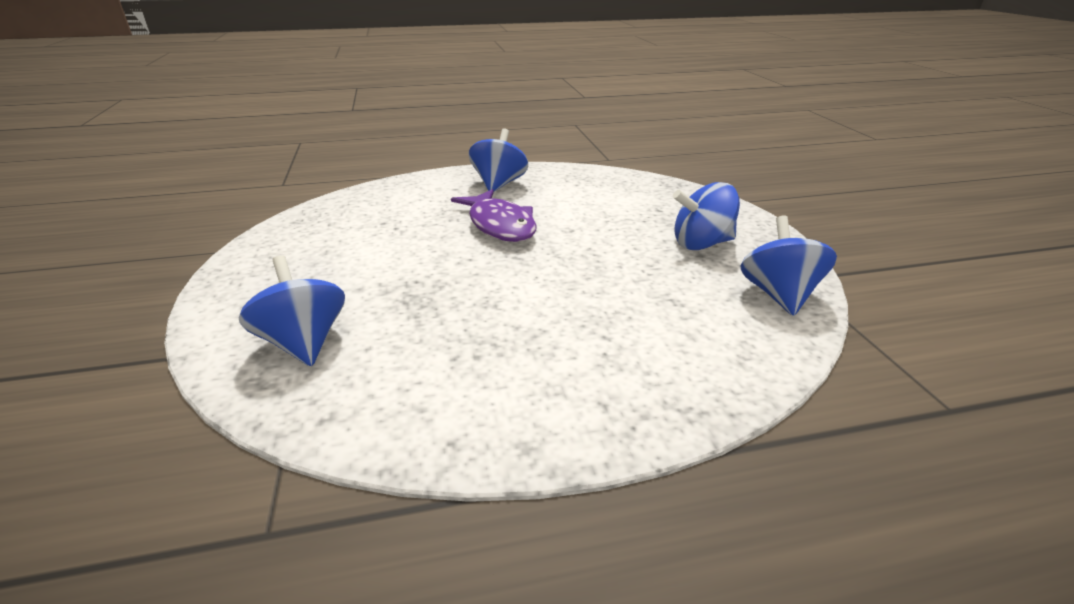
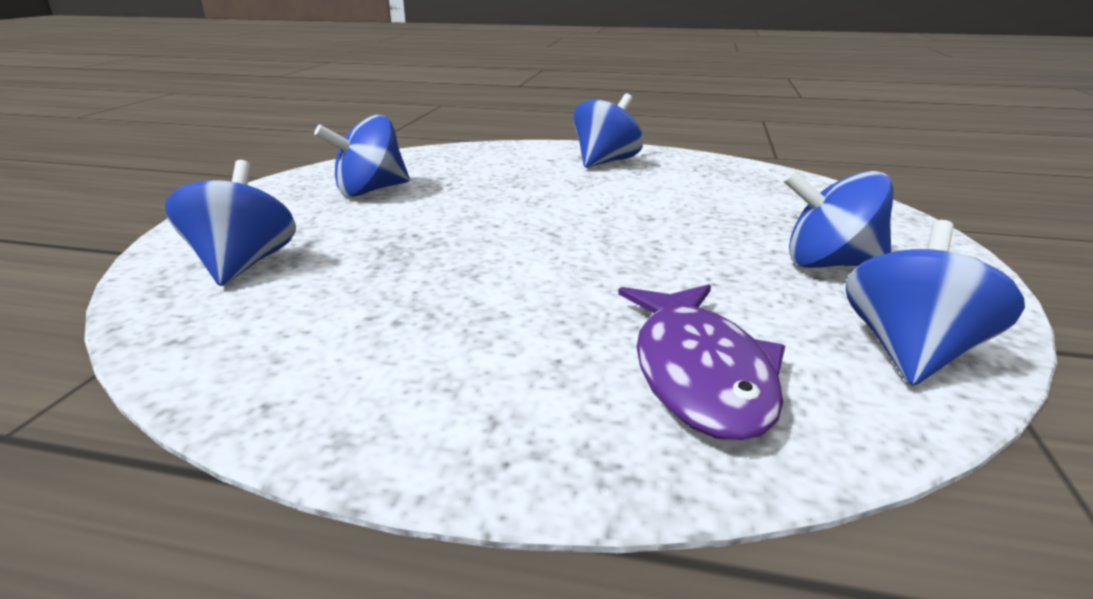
camera: 25 degrees right, 5 degrees down
purple fish [451,189,537,242] -> purple fish moved to [618,284,785,441]
none -> blue spinning top [314,115,410,197]

